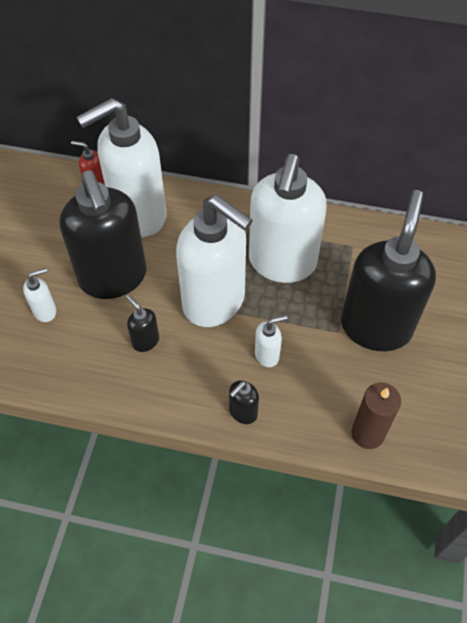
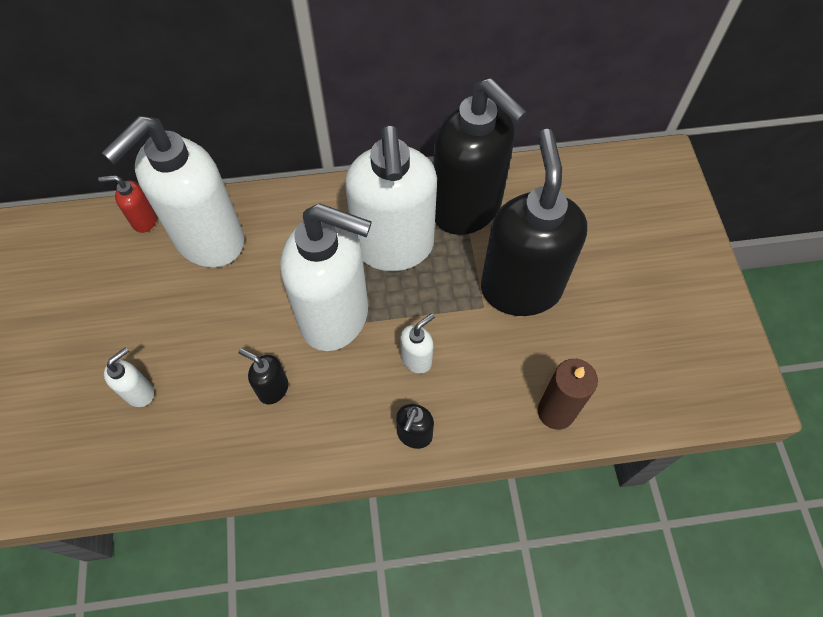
camera: 20 degrees left, 5 degrees up
black soap dispenser [59,170,147,299] -> black soap dispenser moved to [433,78,528,235]

